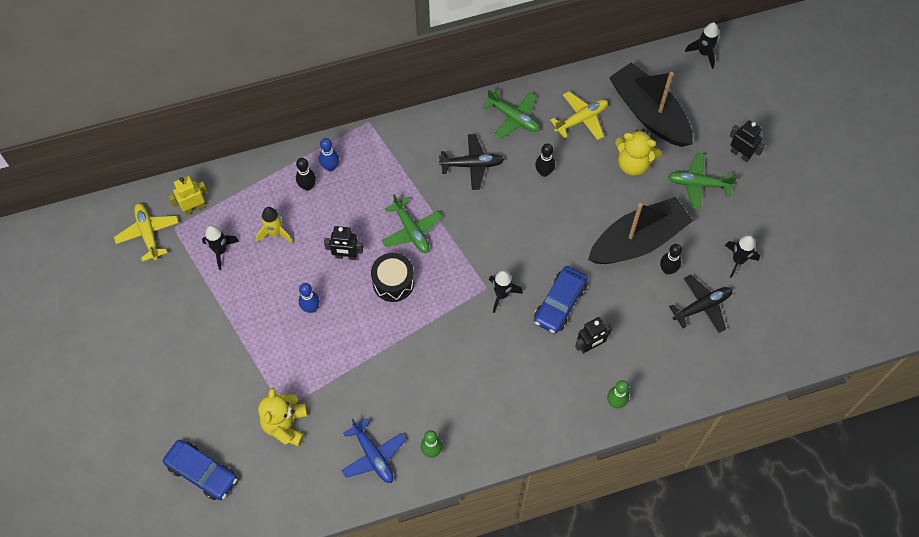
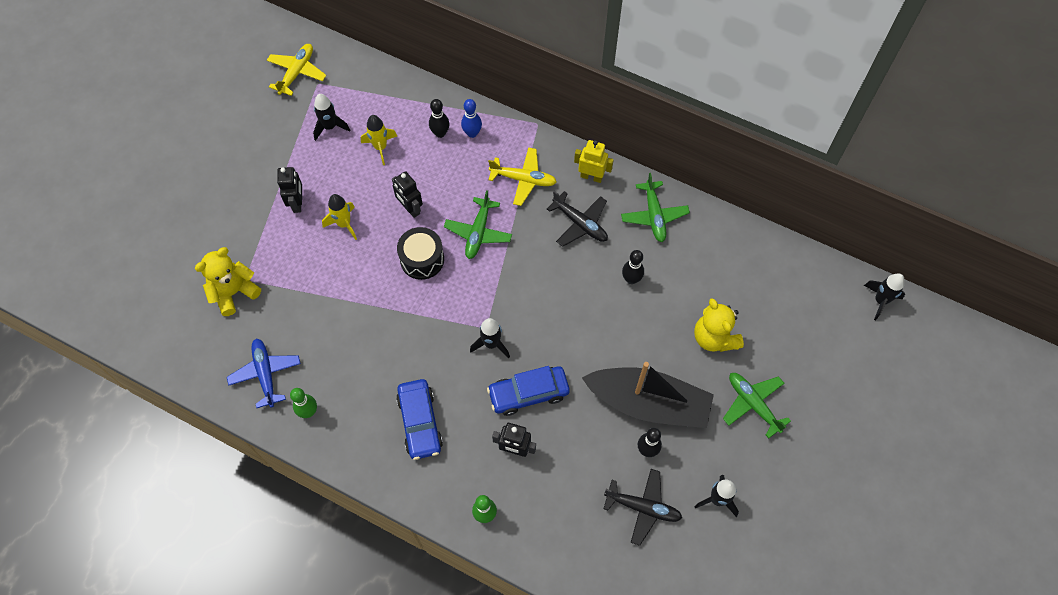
camera: 45 degrees right, 0 degrees up
blue car [163,440,237,500] -> blue car moved to [396,379,443,460]
yellow robot [169,176,208,215] -> yellow robot moved to [574,140,614,183]
blue bowling pin [299,283,320,313] -> yellow rocket [322,194,357,240]
blue plane [341,418,406,483] -> blue plane turned 150 degrees clockwise [227,339,301,408]
yellow plane [550,91,608,140] -> yellow plane moved to [488,147,557,206]
black boat [609,62,693,147] -> none
black robot [729,120,765,162] -> black robot moved to [277,167,302,213]

